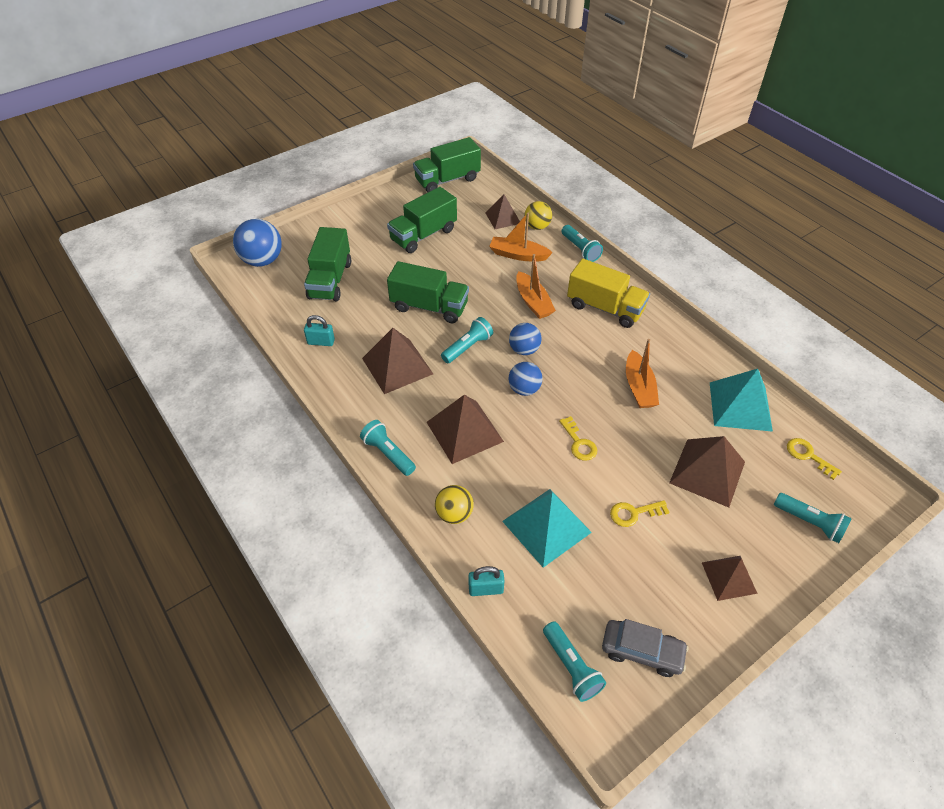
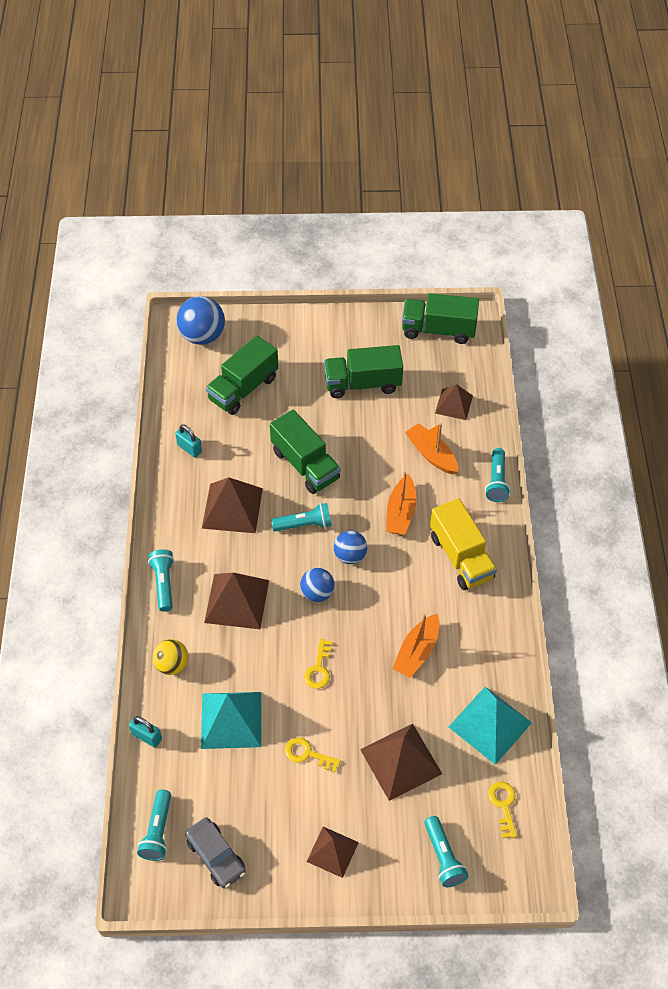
camera: 35 degrees right, 5 degrees up
yellow ball [524,201,552,230] -> none

